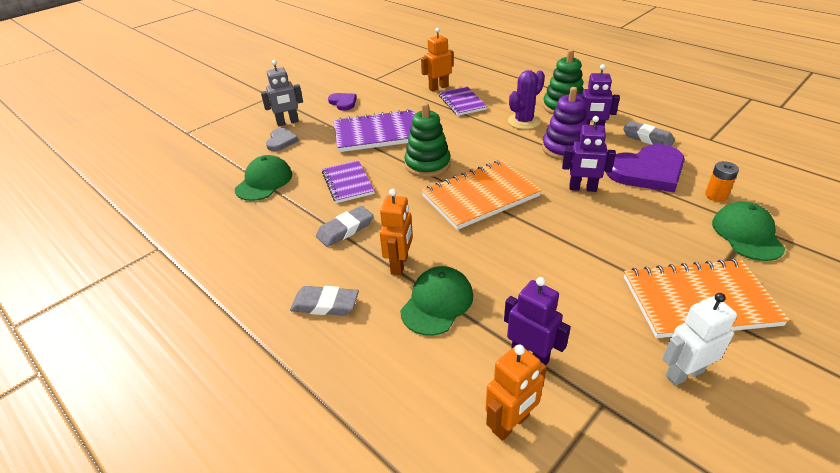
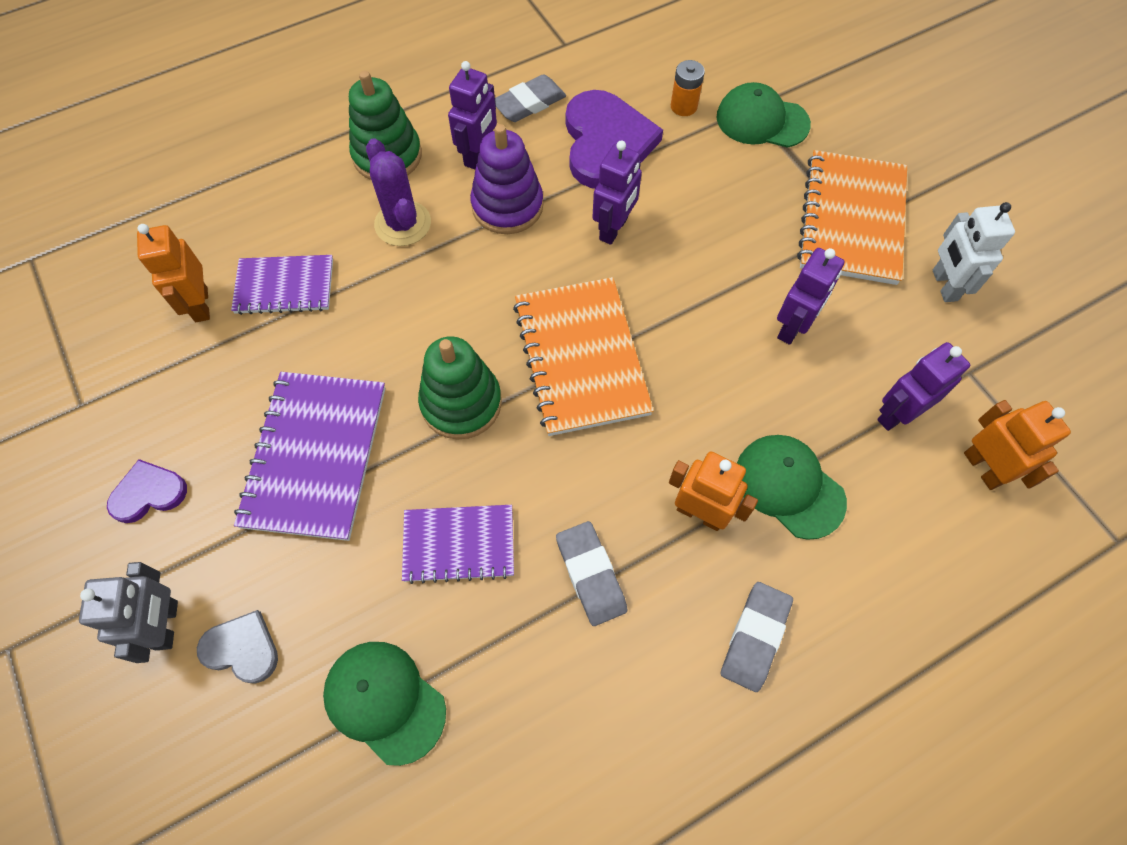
camera: 75 degrees left, 25 degrees up
none -> purple robot [777,248,845,345]

